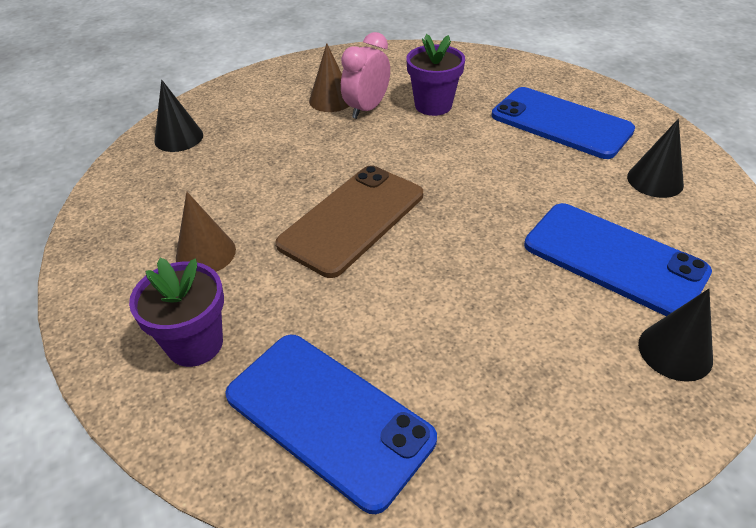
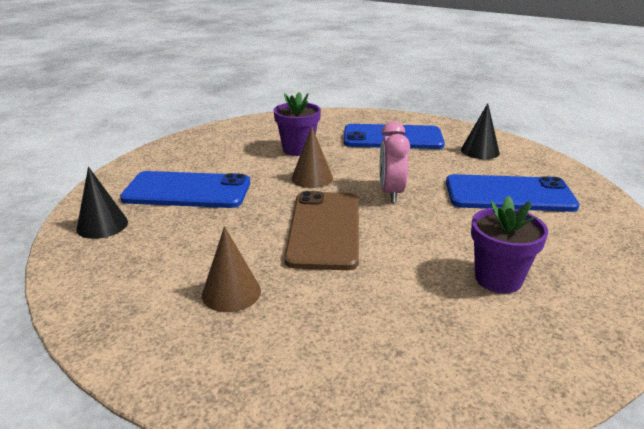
camera: 35 degrees left, 15 degrees down
purple flower pot [129,258,224,367] -> purple flower pot moved to [471,196,548,293]
blue phone [225,335,437,514] -> blue phone moved to [120,171,250,208]
brown cone [309,43,350,112] -> brown cone moved to [291,126,333,188]
pink clock [341,32,390,119] -> pink clock moved to [380,121,410,202]
black cone [638,289,713,382] -> none

